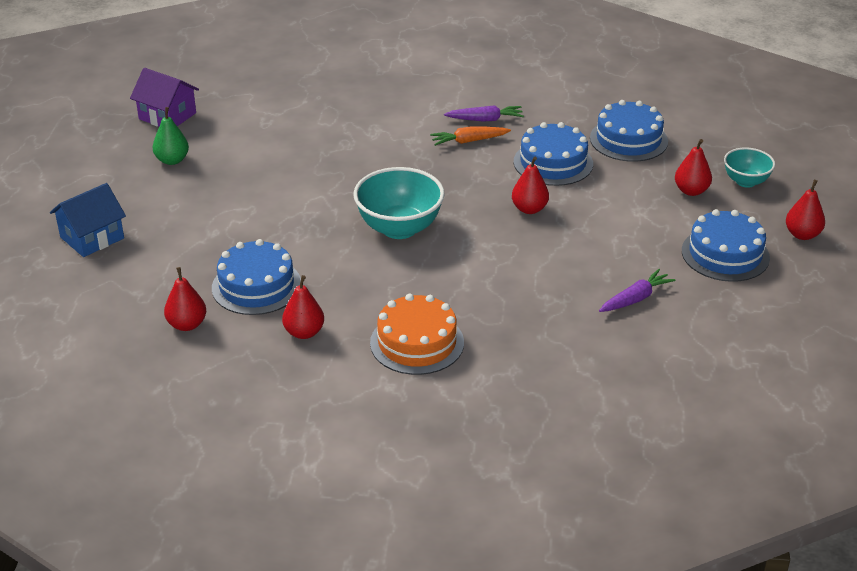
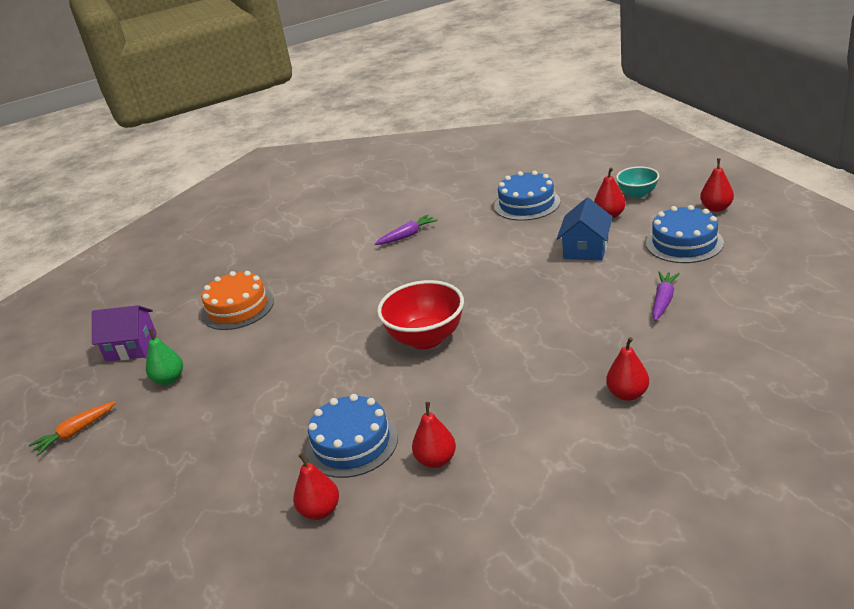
camera: 25 degrees left, 5 degrees down
blue house [50,183,126,257] -> blue house moved to [557,197,613,261]
turquoise bowl [354,167,445,239] -> red bowl [377,280,464,349]
orange cake [370,294,464,375] -> orange cake moved to [201,271,274,330]
orange carrot [430,126,511,146] -> orange carrot moved to [29,401,116,455]
red pear [512,157,549,214] -> red pear moved to [606,337,649,401]
blue cake [514,122,593,186] -> none

